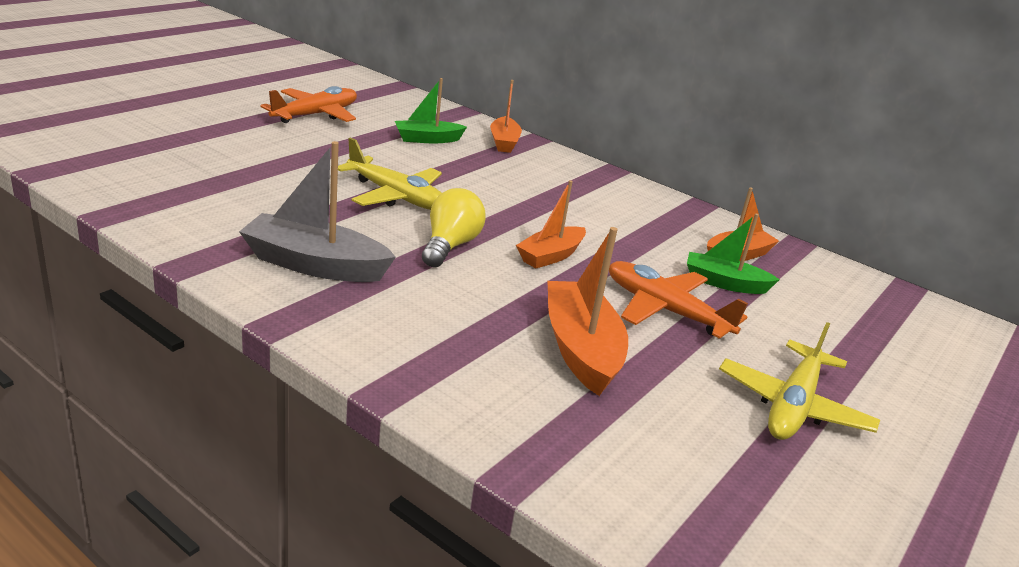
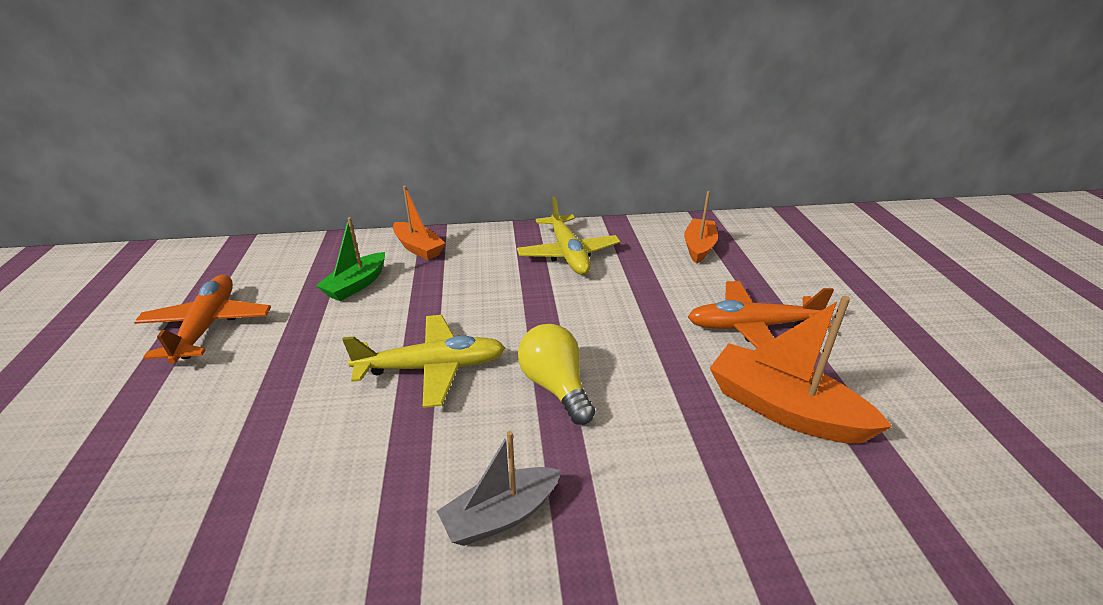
camera: 40 degrees left, 5 degrees up
grey boat [239,141,396,282] -> grey boat [437,431,561,546], size x0.65
orange boat [516,180,586,268] -> none
green boat [687,214,780,294] -> none
yellow plane [719,322,880,440] -> yellow plane moved to [517,197,621,275]

